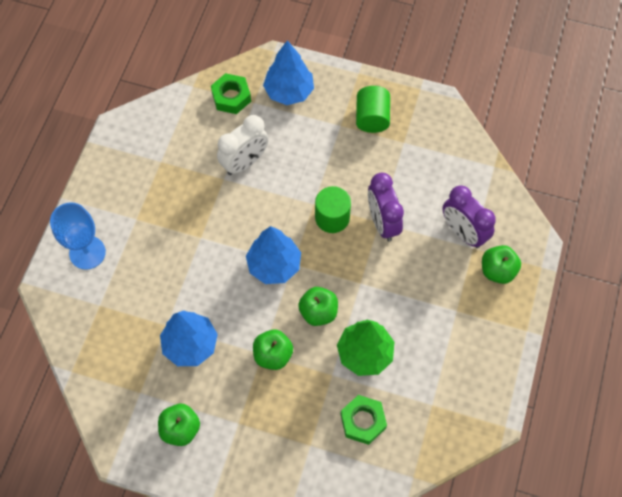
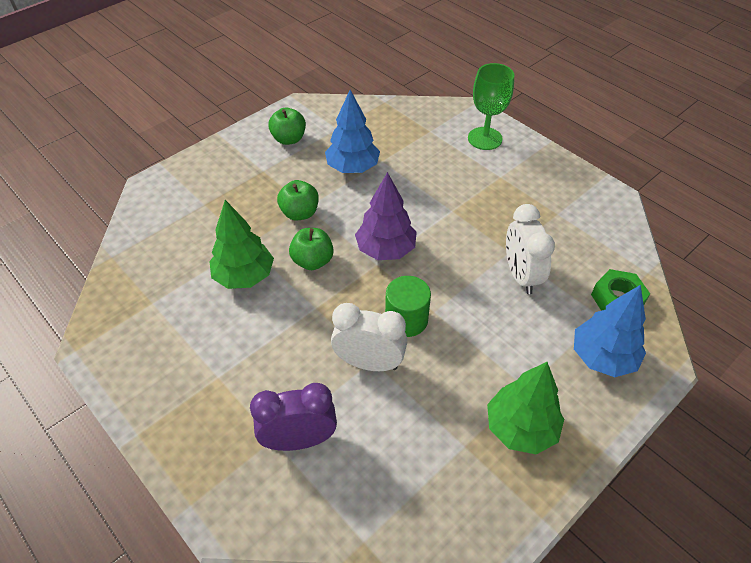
camera: 120 degrees right, 15 degrees down
blue goblet [50,202,106,270] -> green goblet [468,63,514,150]
blue tree [246,226,301,284] -> purple tree [355,172,417,260]
green nut [340,395,387,445] -> none
green cylinder [356,86,390,133] -> green tree [487,362,564,455]
purple clock [368,173,404,241] -> white clock [331,303,407,371]
green apple [482,245,521,284] -> none

